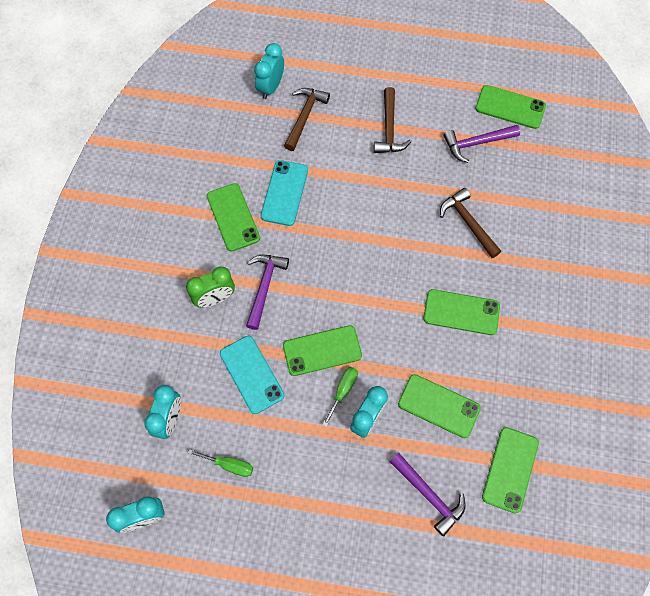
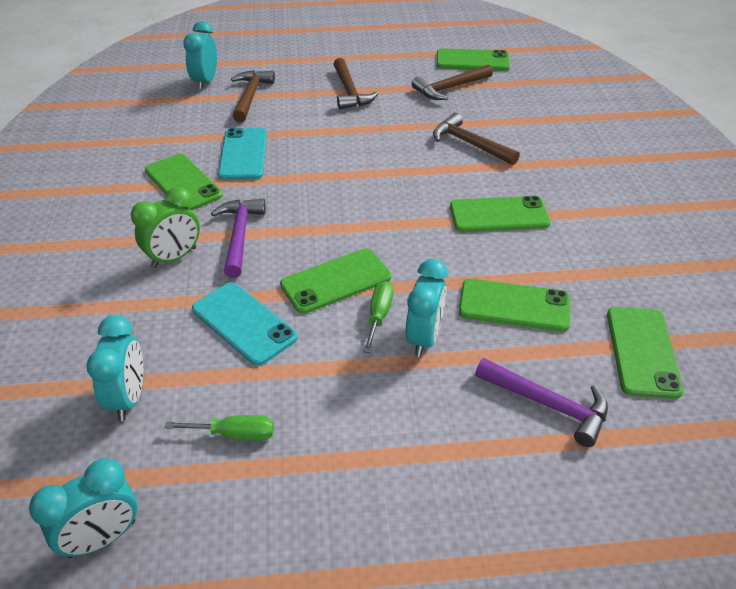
camera: 15 degrees left, 25 degrees down
purple hammer [443,125,520,163] -> brown hammer [412,64,493,100]

